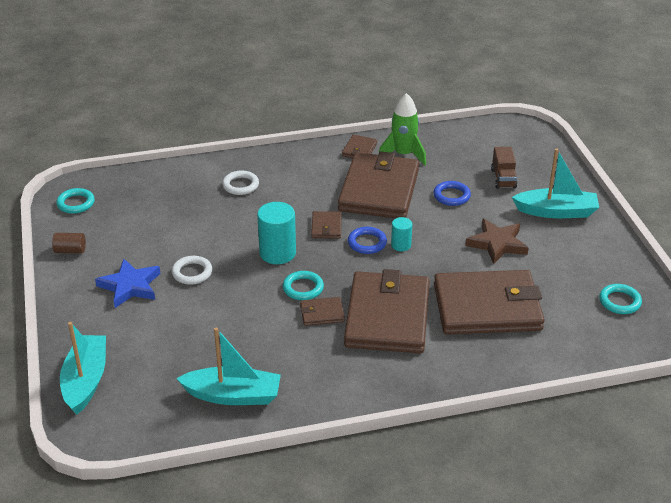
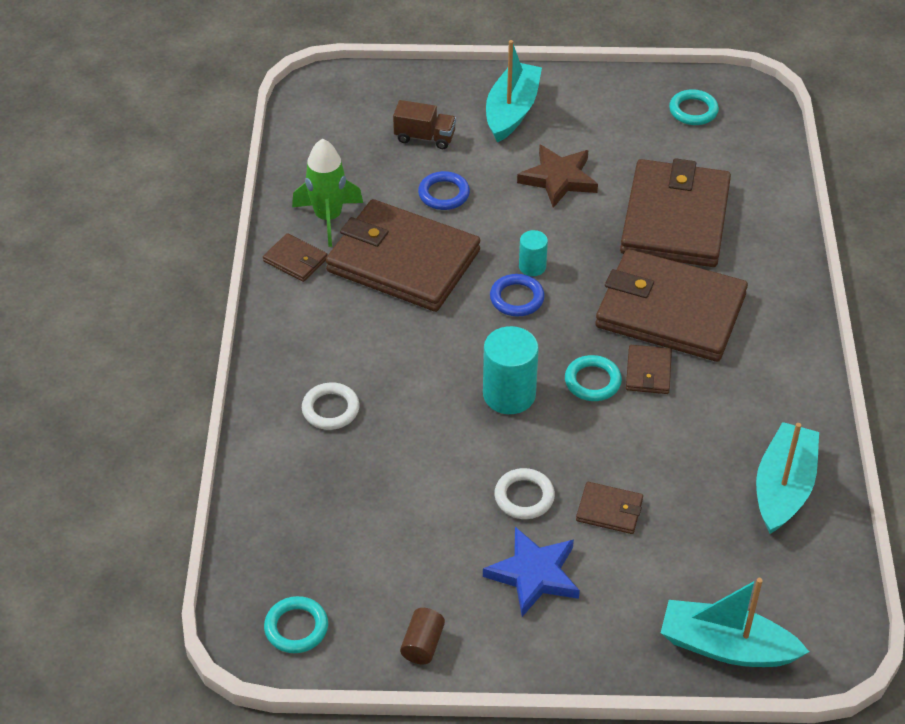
camera: 75 degrees left, 10 degrees up
brown wallet [311,211,342,239] -> brown wallet moved to [576,482,643,534]

